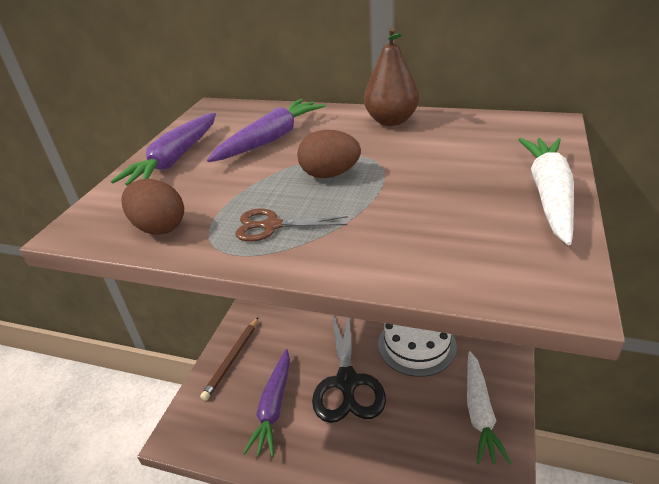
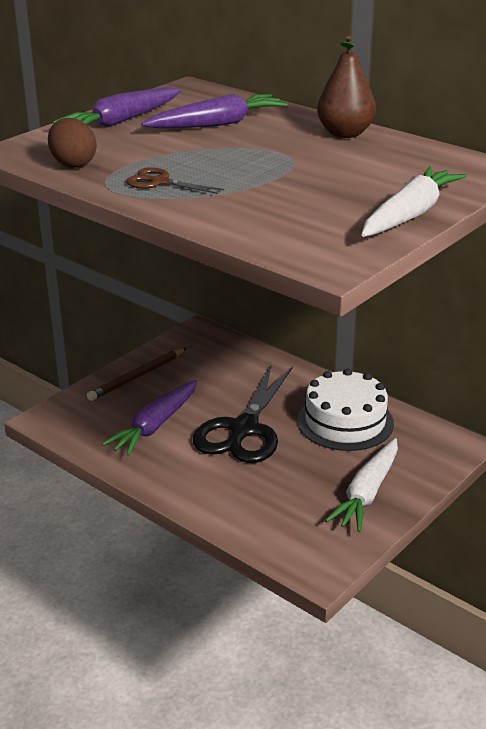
camera: 20 degrees right, 5 degrees down
brown egg [297,130,361,178] -> none

